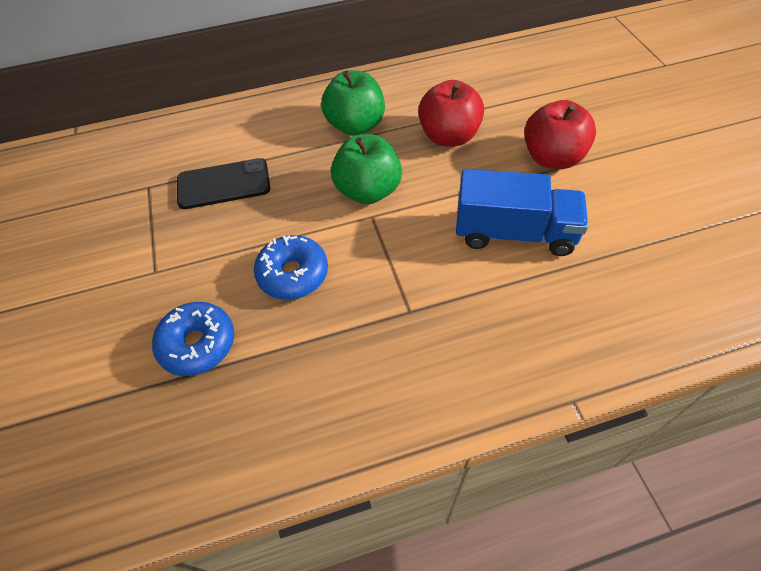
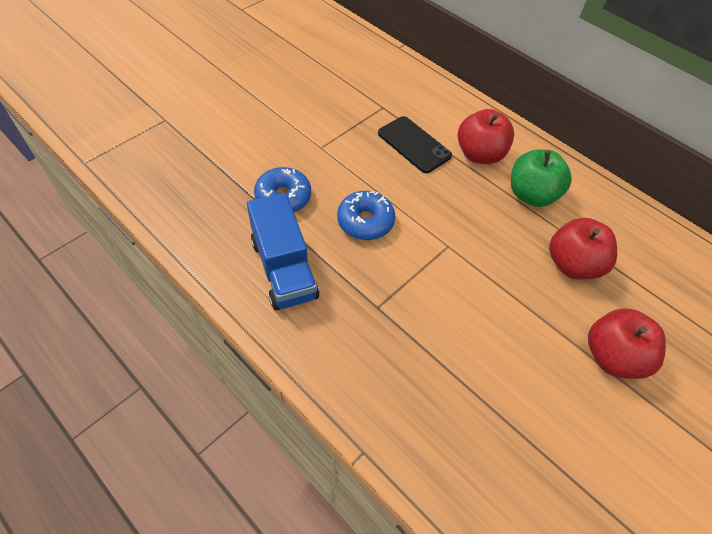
camera: 55 degrees right, 0 degrees up
green apple [331,134,402,205] -> none
blue truck [456,169,589,256] -> blue truck moved to [247,193,319,310]
none -> red apple [458,109,514,164]

